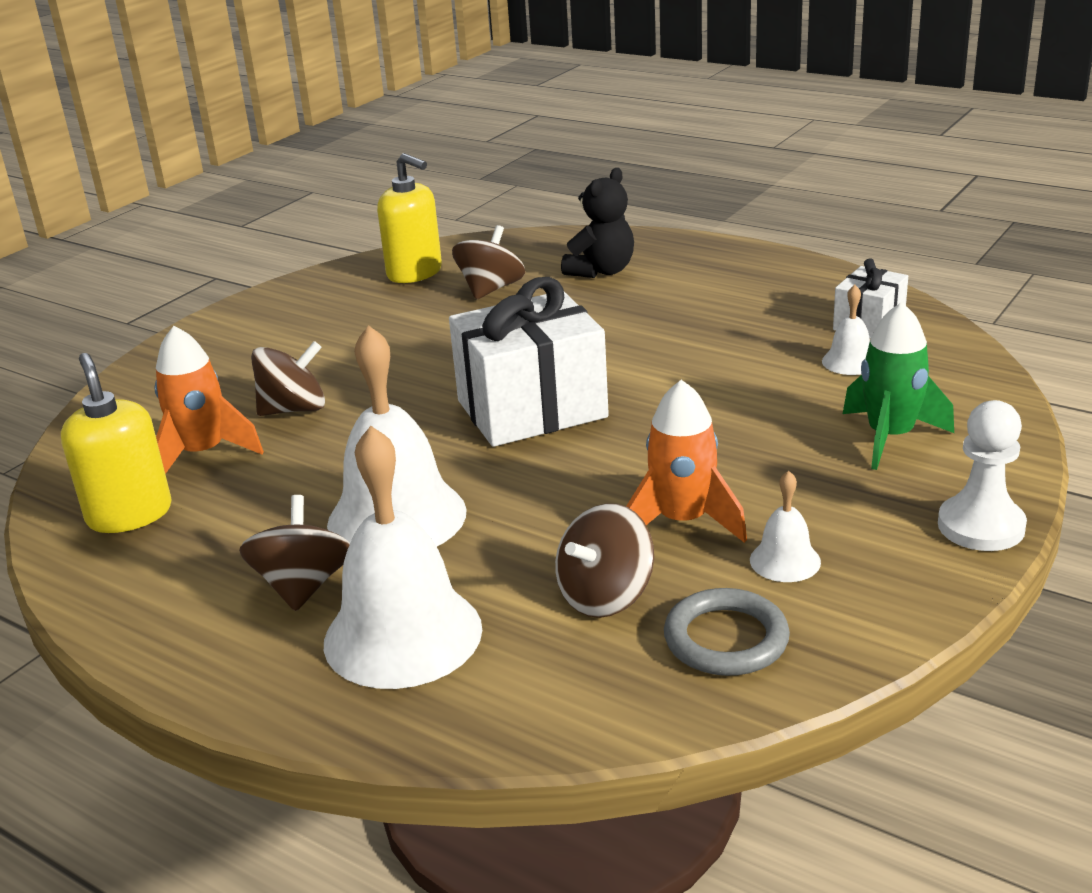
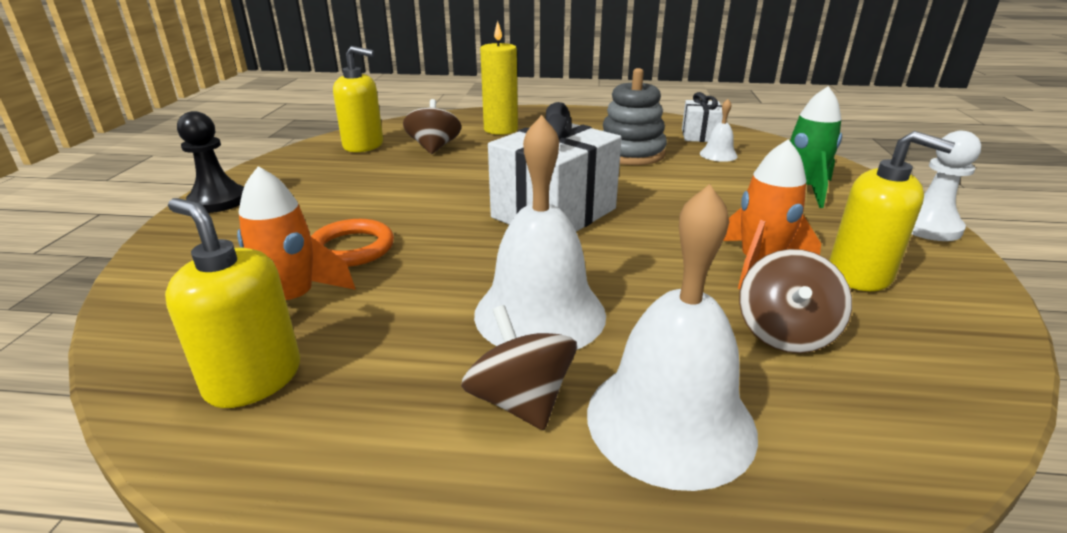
camera: 30 degrees left, 0 degrees up
brown spinning top [251,341,325,416] -> orange ring [311,219,394,267]
black teddy bear [561,168,634,278] -> yellow candle [480,21,518,135]
grey ring [664,588,790,676] -> none
white bell [750,470,821,582] -> yellow soap dispenser [829,131,955,291]
none -> black pawn [177,111,244,213]
none -> grey stacking toy [603,68,667,165]

